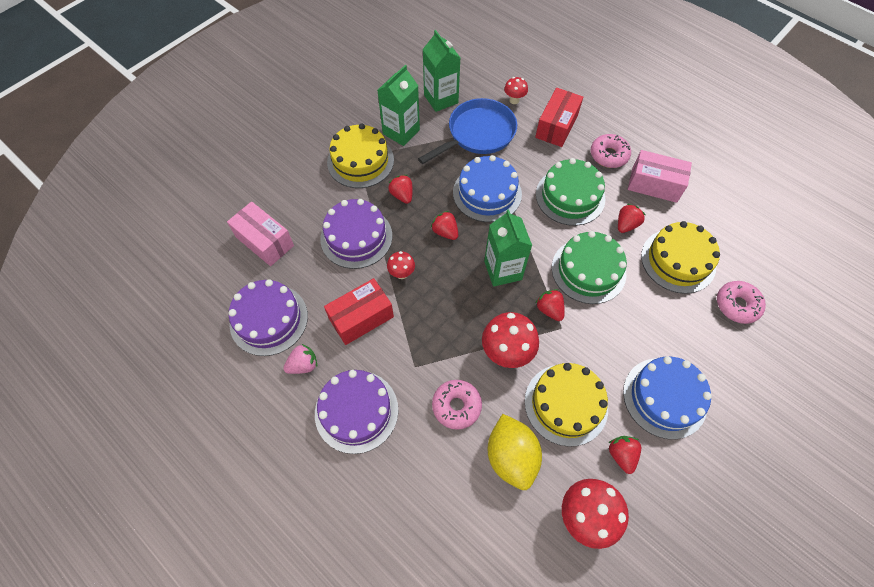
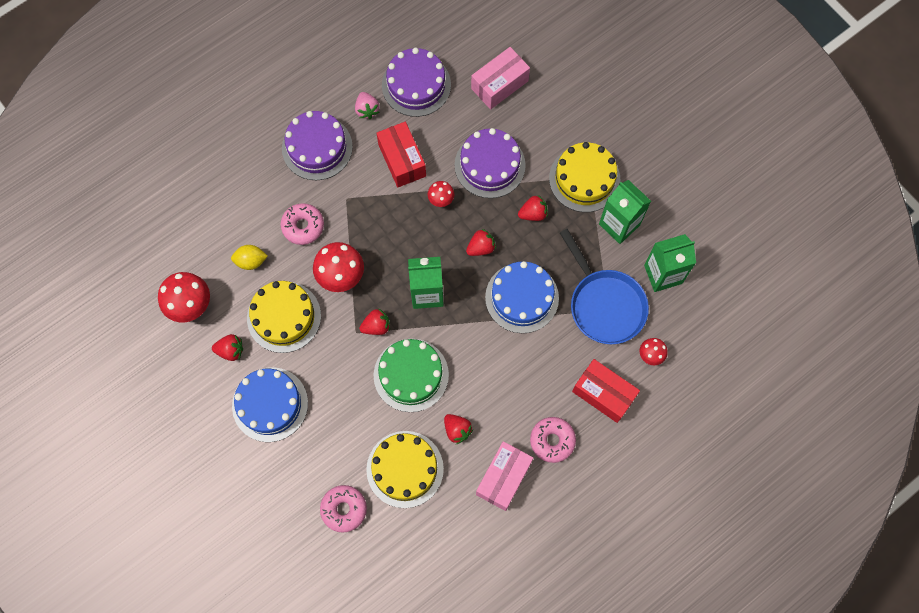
camera: 100 degrees right, 10 degrees up
yellow lemon [488,414,542,490] -> yellow lemon [231,245,268,270], size x0.58
green cake [536,158,605,226] -> none

